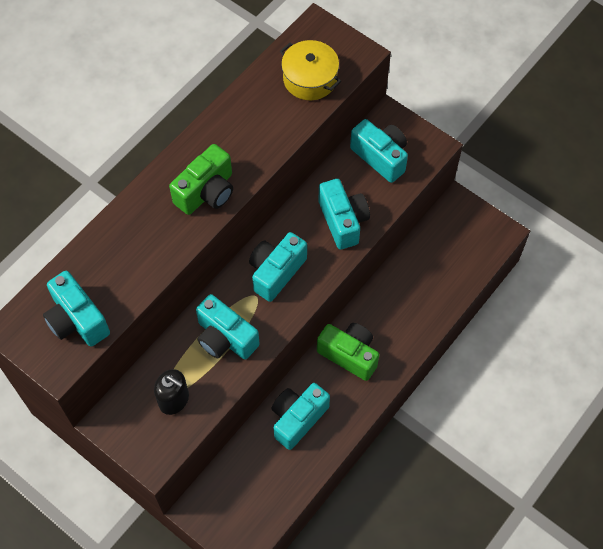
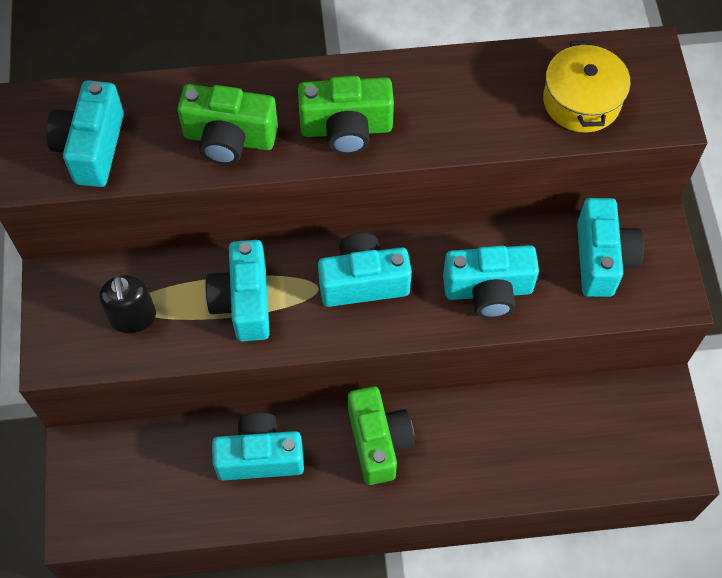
camera: 45 degrees right, 0 degrees up
turquoise camera [319,179,370,250] -> turquoise camera turned 60 degrees clockwise [443,245,539,318]
none -> green camera [177,84,278,165]

